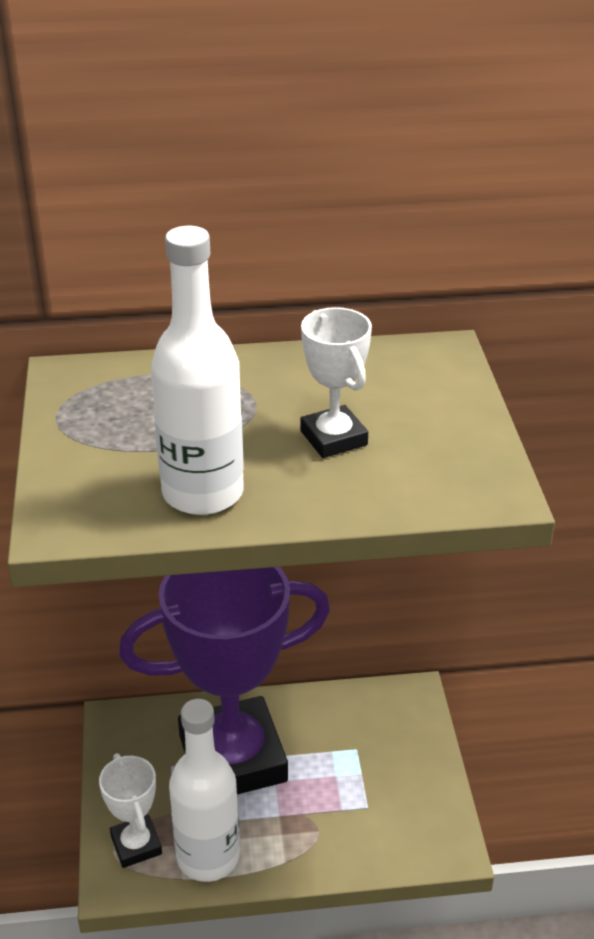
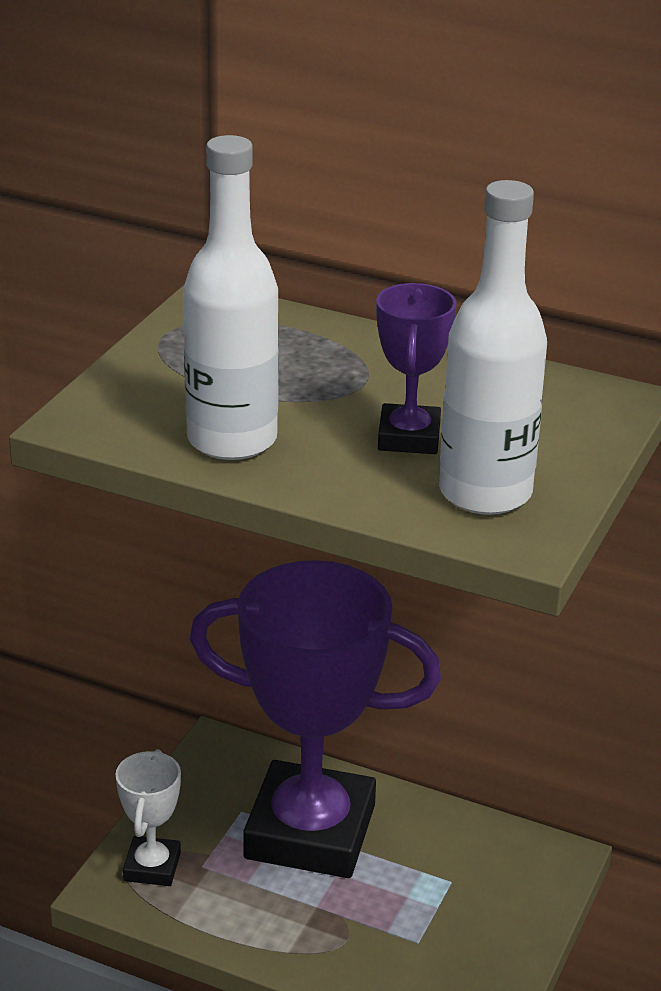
camera: 30 degrees right, 5 degrees down
white bottle [169,699,240,882] -> white bottle moved to [439,180,547,515]
white trophy [300,307,372,458] -> purple trophy [376,283,456,454]

